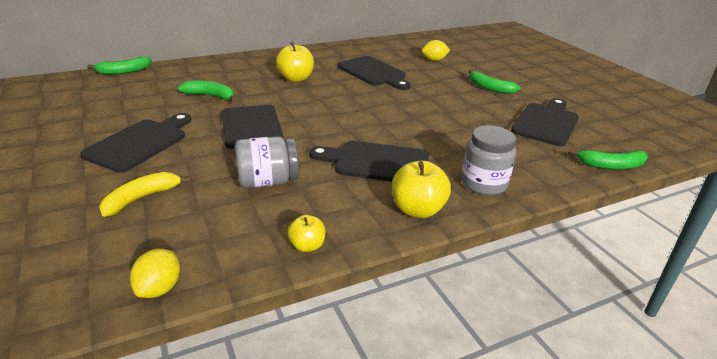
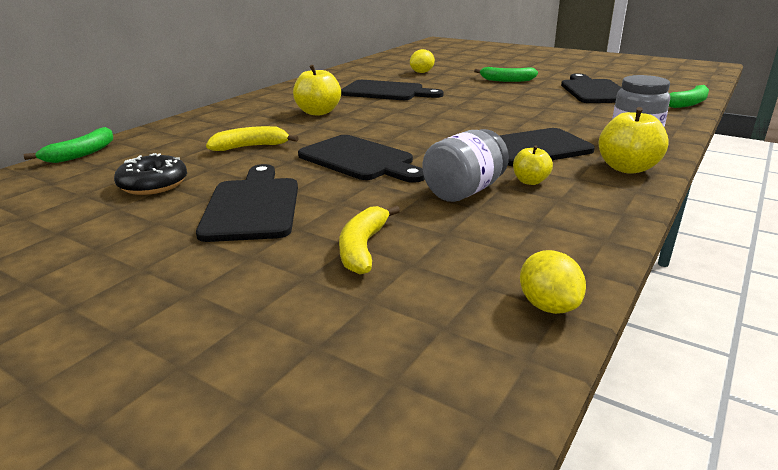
camera: 30 degrees left, 5 degrees down
green banana [178,80,236,102] -> yellow banana [206,126,299,151]
yellow apple [287,215,326,252] -> yellow apple moved to [513,145,553,185]
none -> black donut [114,153,187,195]

